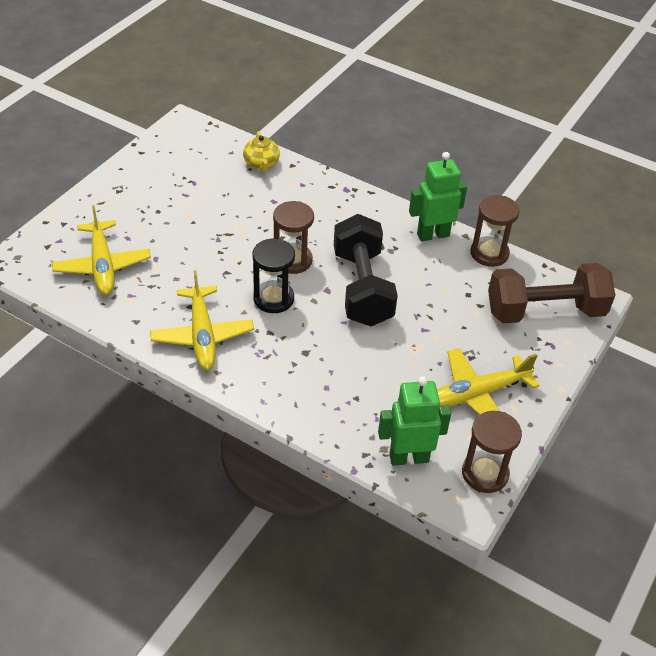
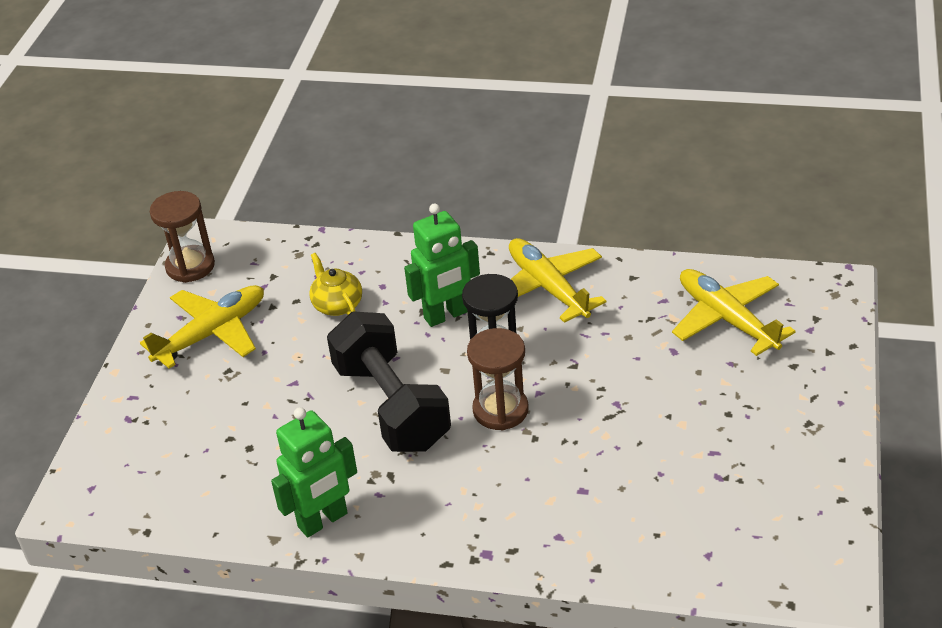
camera: 165 degrees right, 5 degrees down
yellow teapot [243,132,280,172] -> yellow teapot moved to [309,253,362,316]
green robot [378,376,451,466] -> green robot moved to [404,203,480,327]
brown hourglass [471,195,520,267] -> none
brown dumbbell [488,263,615,323] -> none

